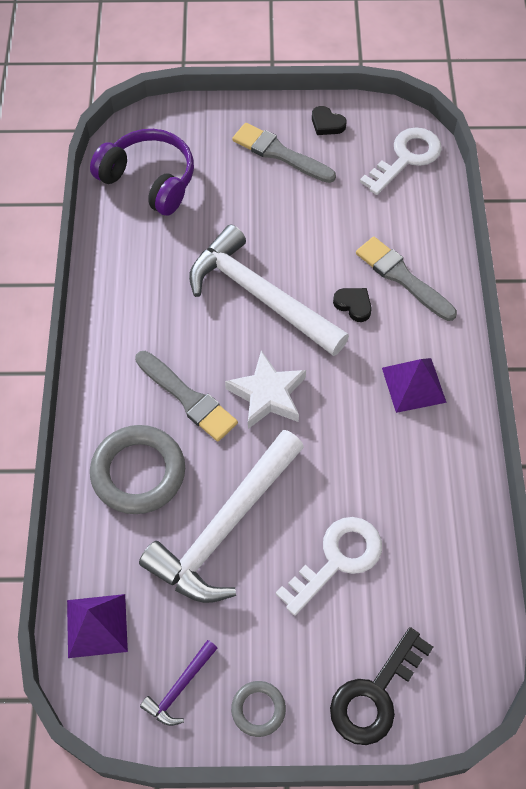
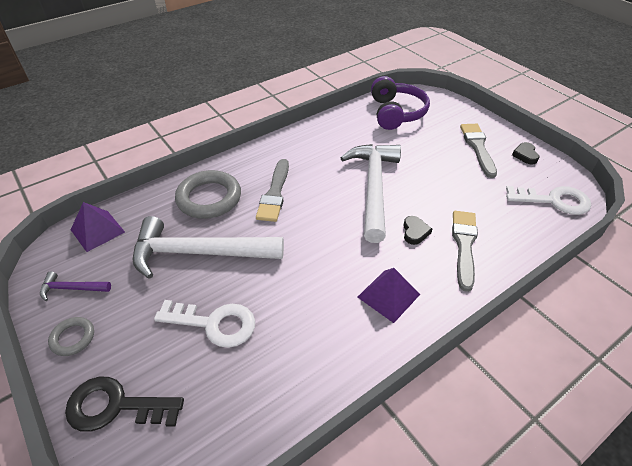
camera: 55 degrees right, 15 degrees down
white star [225,350,306,429] -> none

